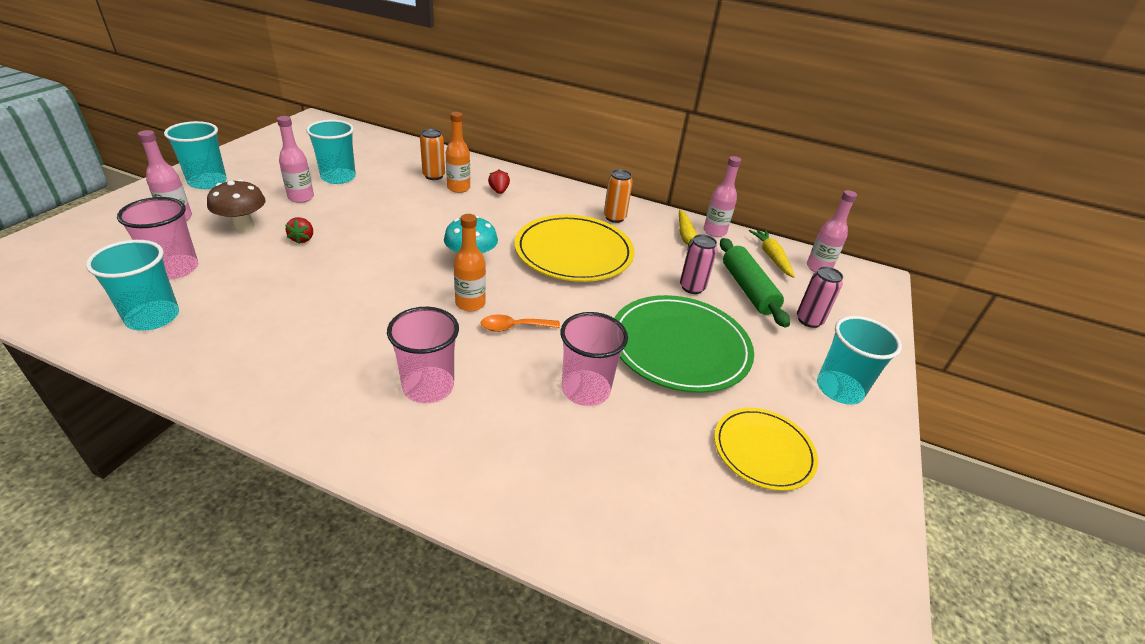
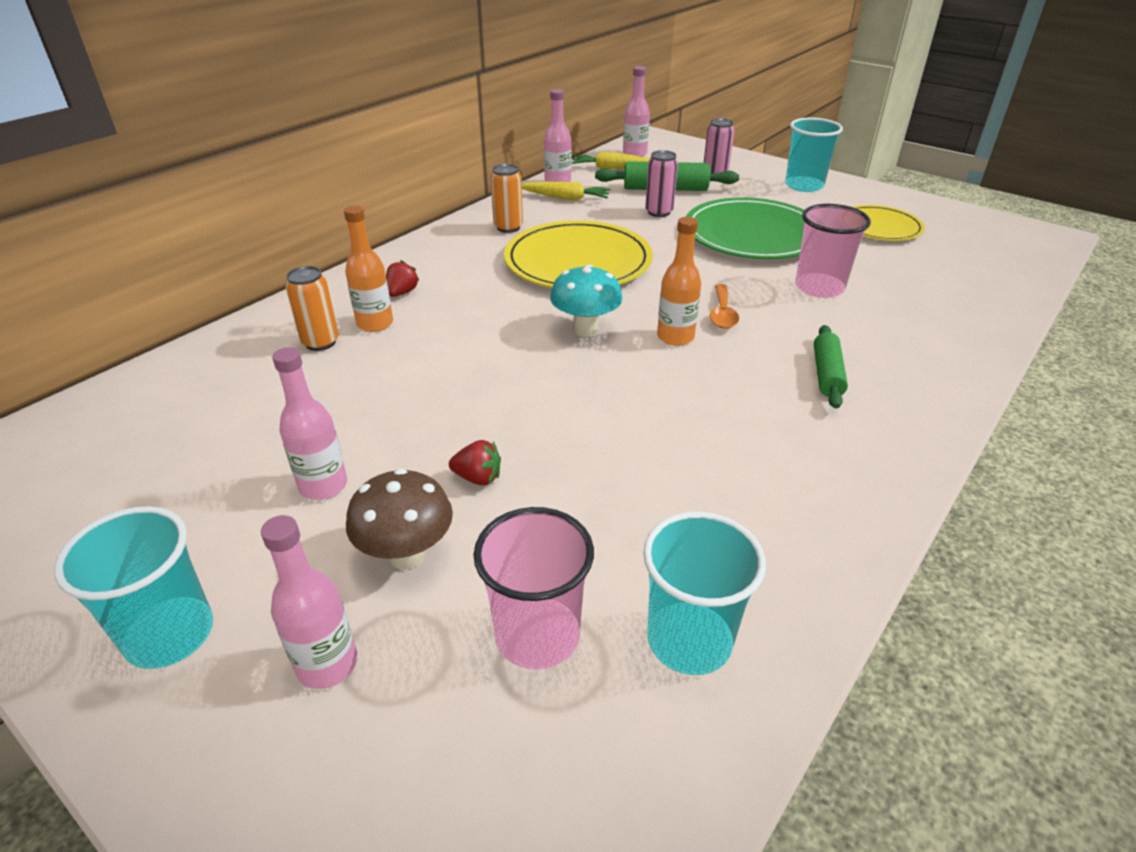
camera: 70 degrees left, 0 degrees up
turquoise cup [306,120,356,184] -> none
pink cup [387,307,459,404] -> green rolling pin [814,325,848,409]
red strawberry [488,169,510,194] -> red strawberry turned 105 degrees clockwise [386,260,419,297]

